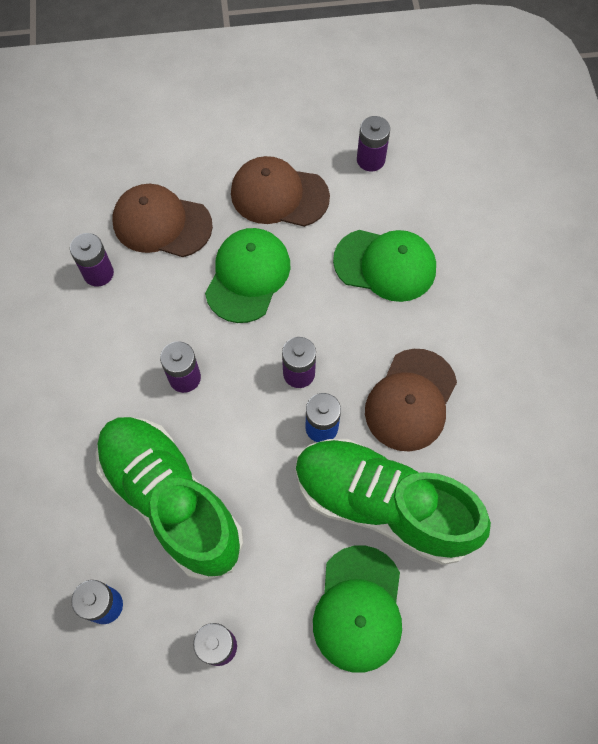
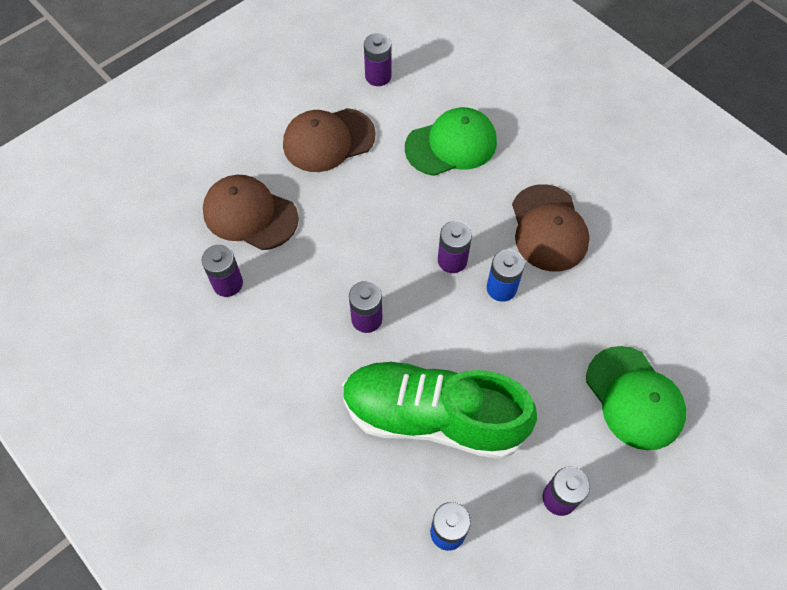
camera: 35 degrees left, 5 degrees down
brown cap [112,184,213,257] -> brown cap turned 45 degrees clockwise [203,175,299,250]
green cap [205,228,290,323] -> none
green shoe [295,439,491,565] -> none

